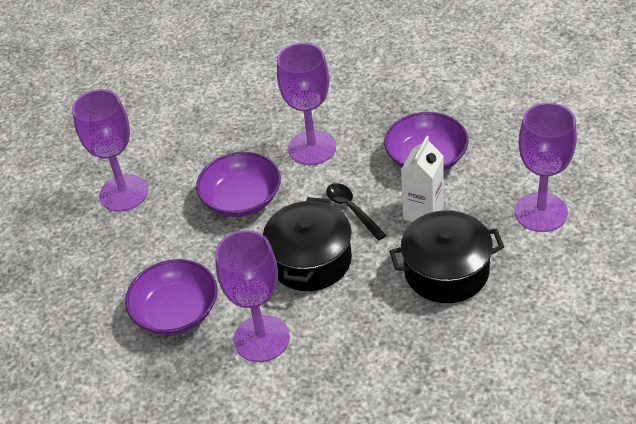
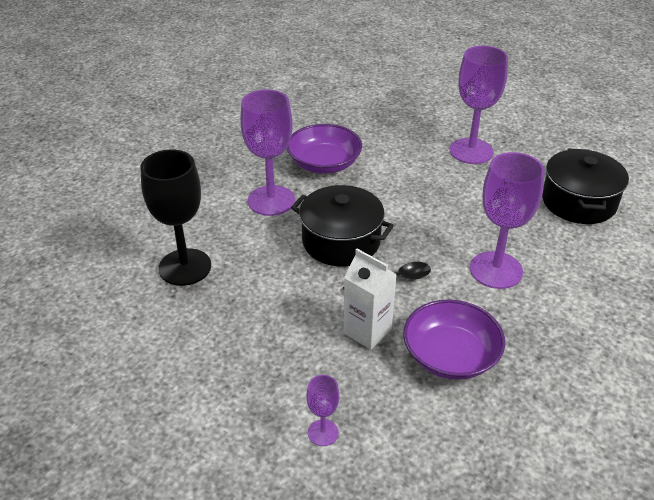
camera: 100 degrees right, 5 degrees down
purple bowl [196,152,281,217] -> none
black pot [389,210,504,303] -> black pot moved to [542,149,629,224]
purple goblet [515,103,577,232] -> purple goblet [306,375,339,446], size x0.48
none -> black goblet [141,149,211,286]

